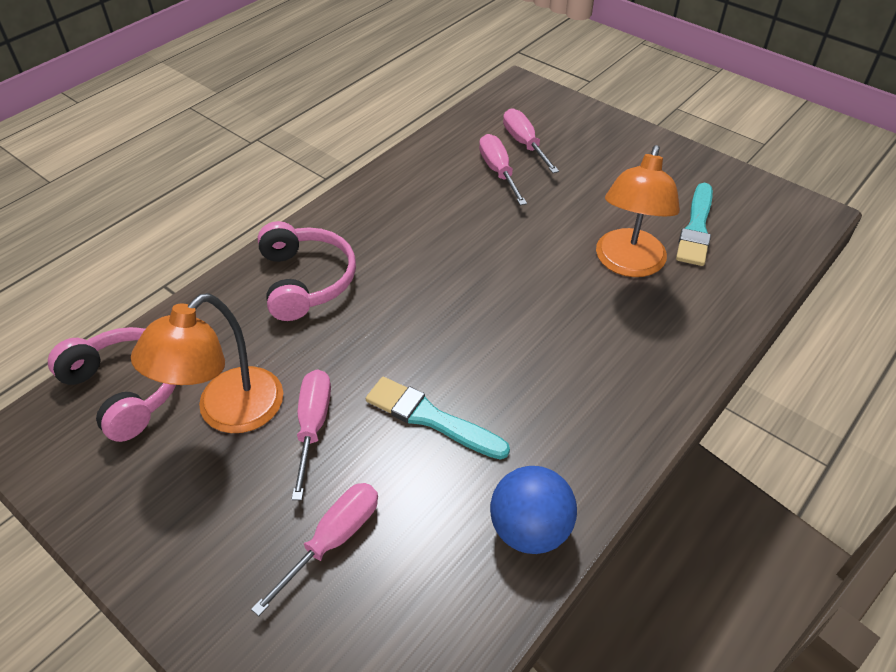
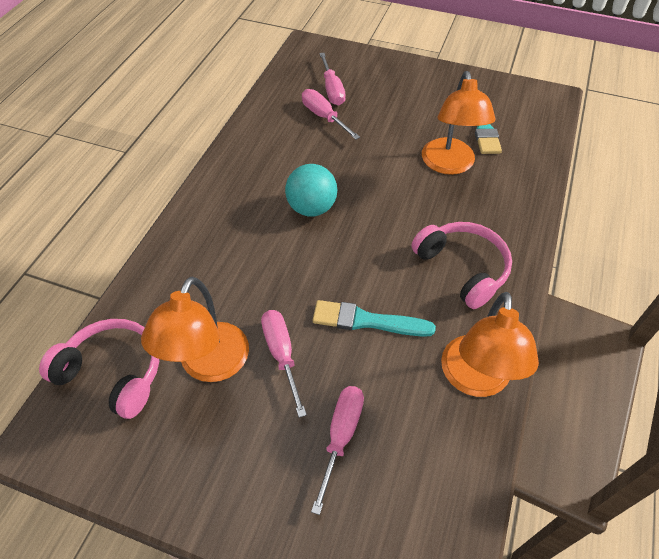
camera: 20 degrees left, 5 degrees up
pink headphones [258,221,356,321] -> pink headphones moved to [411,222,512,309]
blue ball [490,466,577,554] -> orange lamp [441,292,539,397]
pink screwdriver [503,108,559,173] -> pink screwdriver turned 150 degrees counterclockwise [319,53,346,106]
none -> turquoise ball [285,164,337,216]

